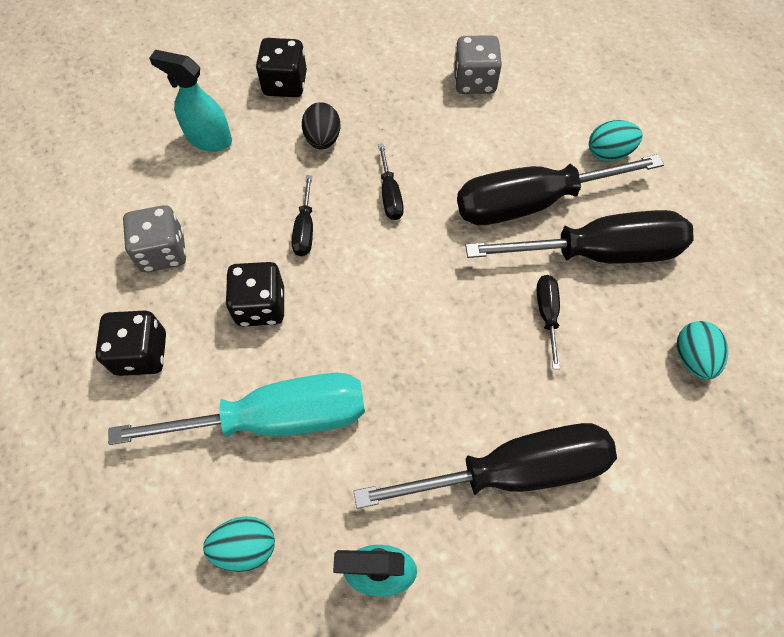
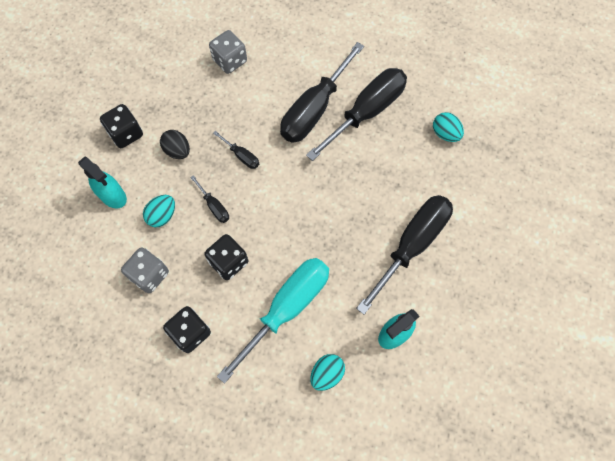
camera: 40 degrees left, 5 degrees up
turquoise spray bottle [149,50,232,152] -> turquoise spray bottle turned 120 degrees counterclockwise [78,156,127,208]
black screwdriver [536,275,560,369] -> none
turquoise egg [589,120,643,161] -> turquoise egg moved to [143,195,175,227]

